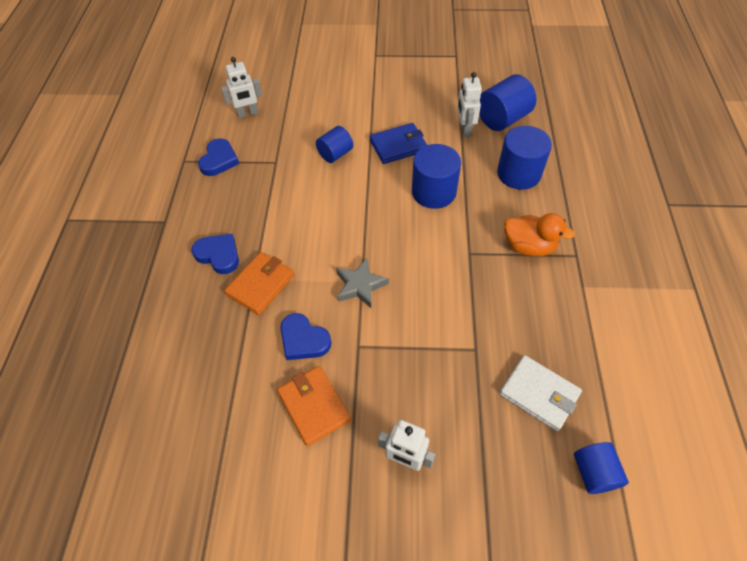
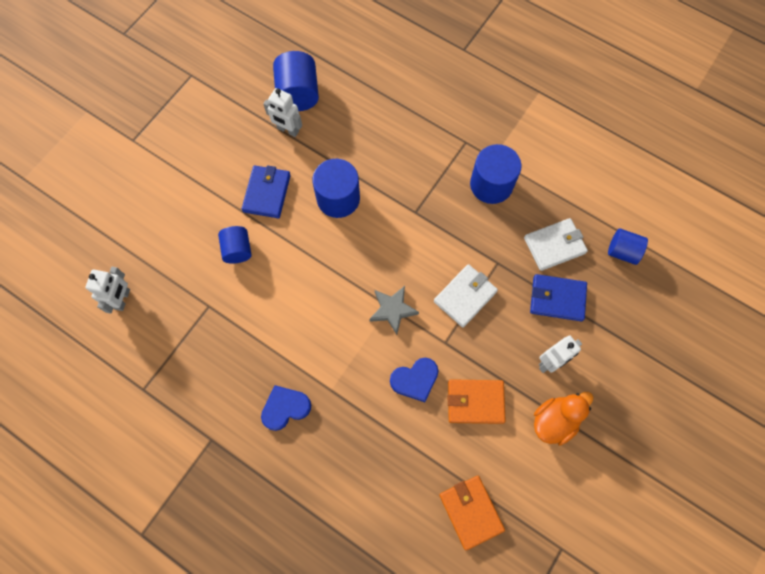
camera: 60 degrees left, 15 degrees up
blue heart [198,139,239,176] -> none
orange wallet [224,252,294,315] -> orange wallet moved to [439,476,505,550]
blue cylinder [497,126,552,190] -> blue cylinder moved to [470,144,522,204]
orange duck [504,213,575,256] -> orange duck moved to [534,392,594,445]
none -> white wallet [434,264,498,328]
none -> blue wallet [530,274,587,321]

